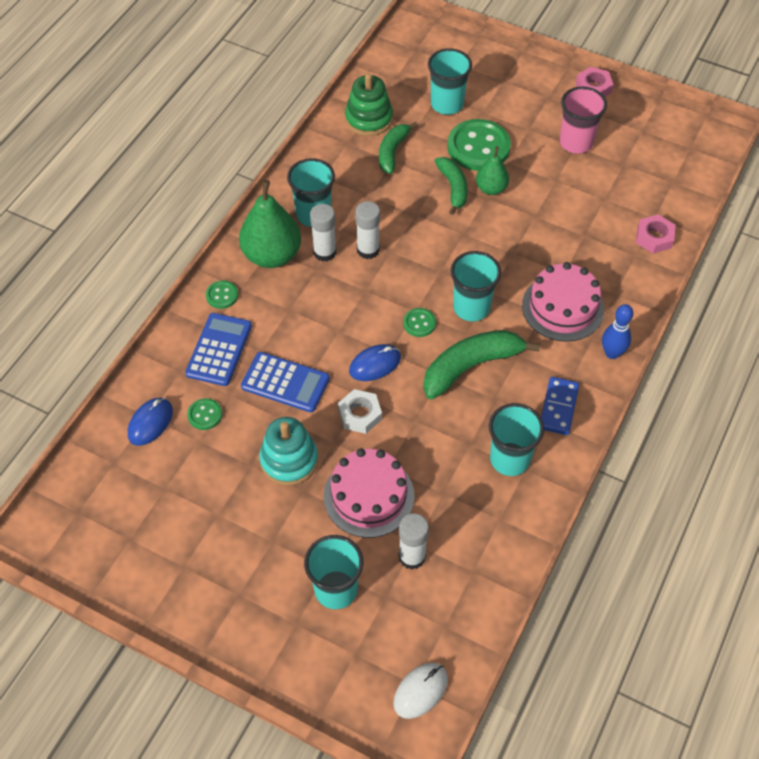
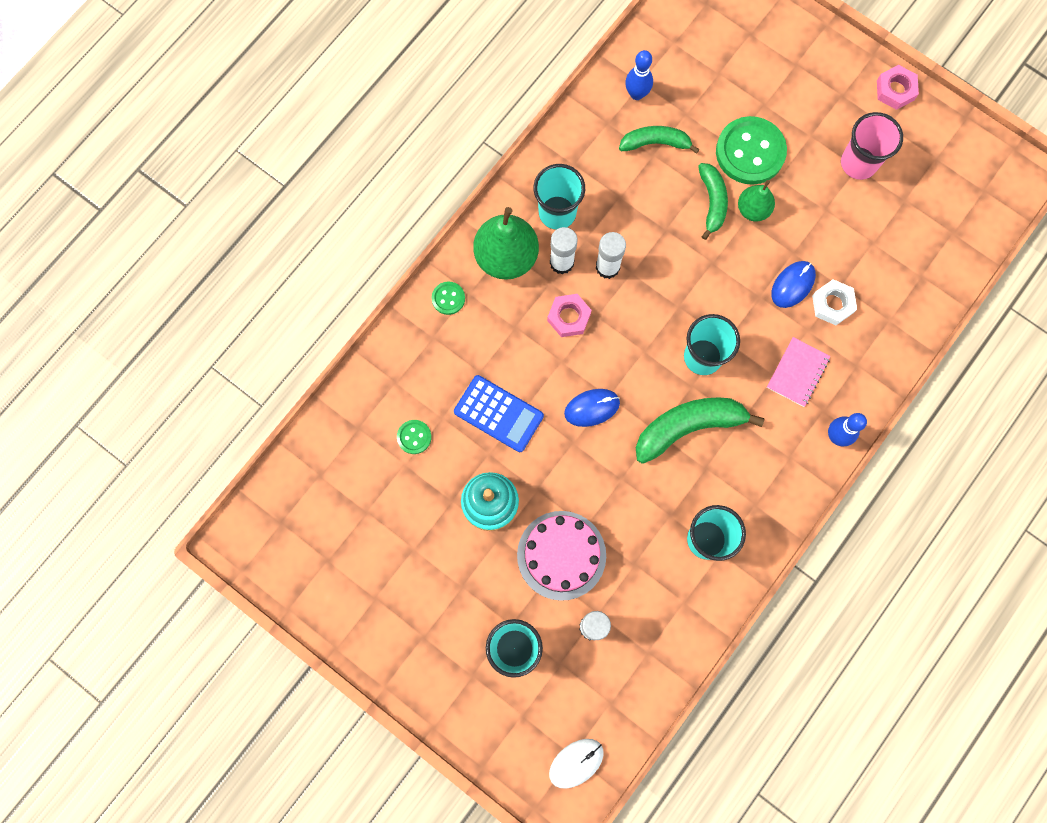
camera: 10 degrees right, 20 degrees up
blue mouse [128,398,173,446] -> blue mouse moved to [771,261,816,308]
blue calculator [185,313,252,386] -> none
white nut [338,389,382,434] -> white nut moved to [812,279,857,325]
green stacking toy [345,73,393,136] -> blue bowling pin [625,50,653,100]
green banana [379,122,418,174] -> green banana turned 60 degrees clockwise [619,126,700,154]
green button [403,308,436,337] -> none
turquoise cup [428,48,472,115] -> none
pink cake [522,262,604,342] -> pink notebook [767,337,831,407]
blue domino [541,377,579,435] -> none
pink nut [636,214,675,253] -> pink nut moved to [547,294,592,337]

